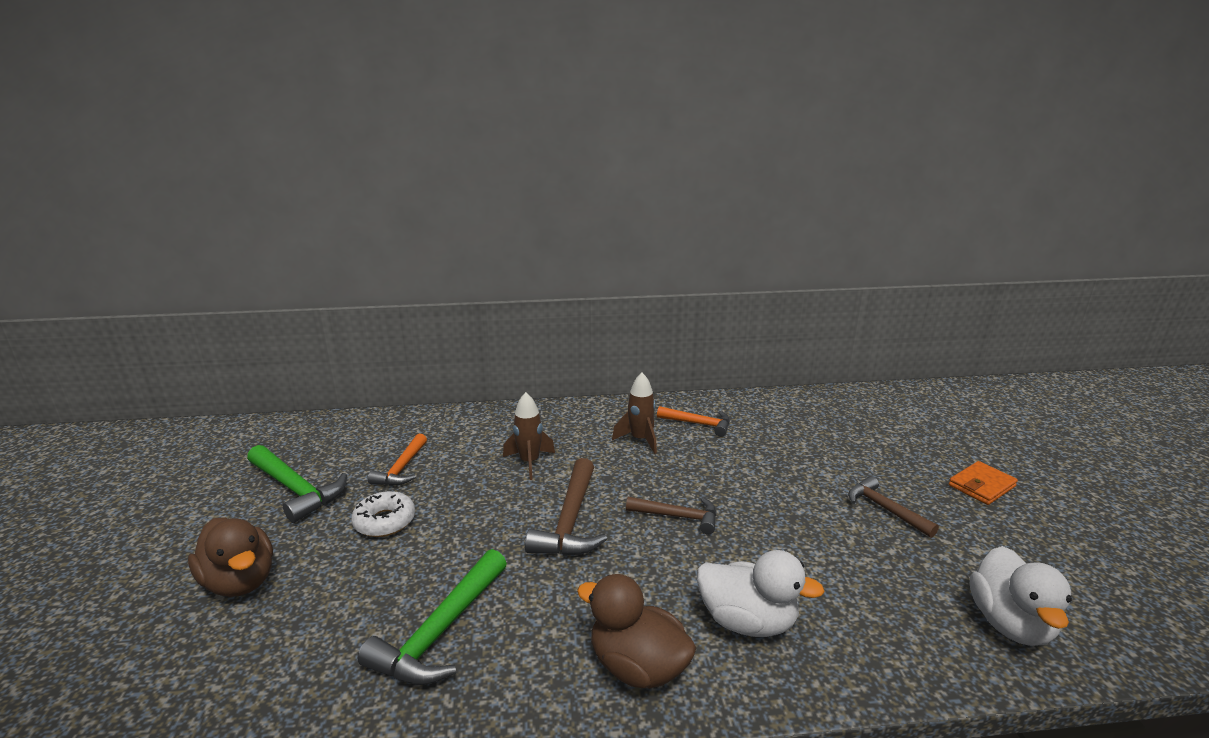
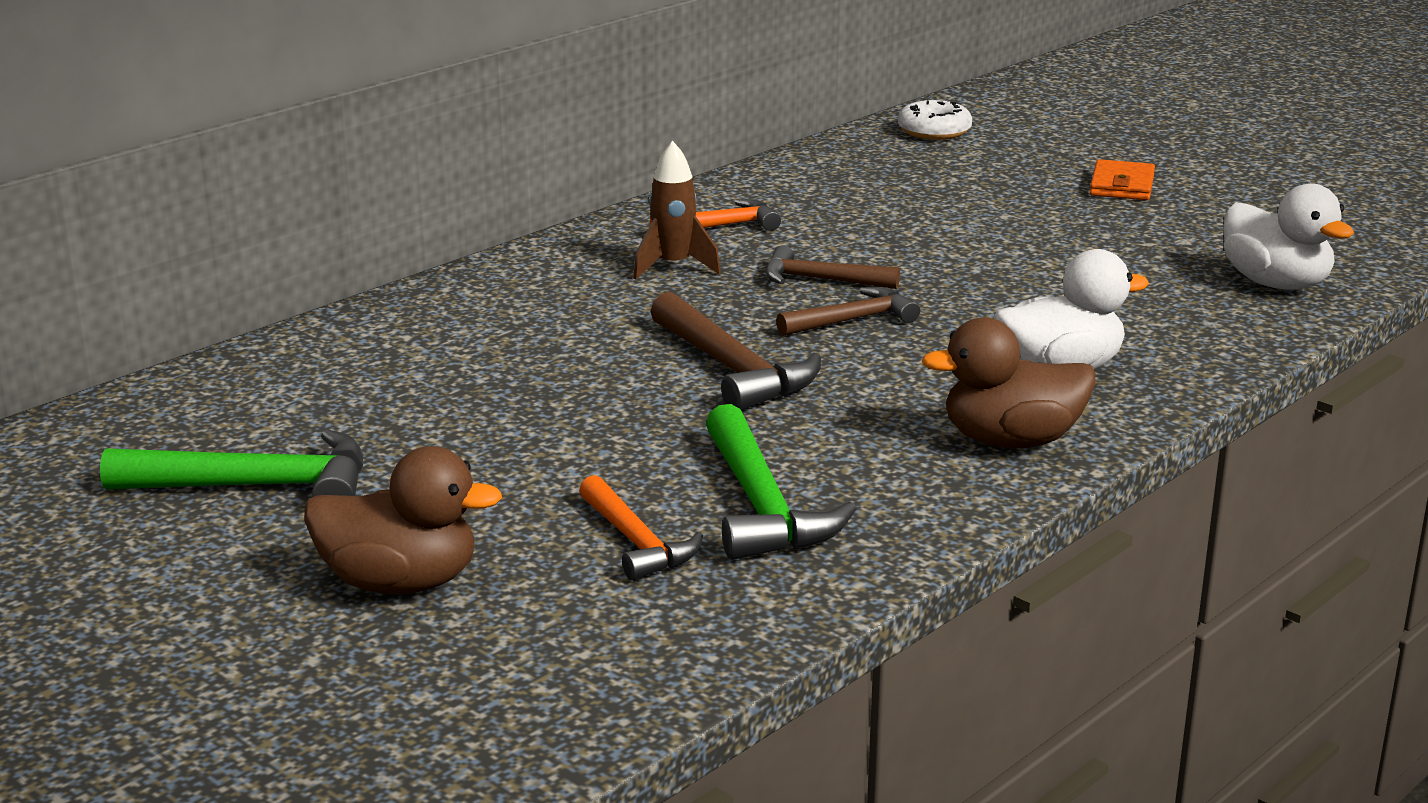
camera: 40 degrees left, 0 degrees up
white donut [351,491,415,537] -> white donut moved to [898,100,972,140]
orange hammer [368,434,427,486] -> orange hammer moved to [579,475,703,581]
brown rocket [503,392,555,480] -> none
brown hammer [848,476,939,538] -> brown hammer moved to [765,245,900,289]

